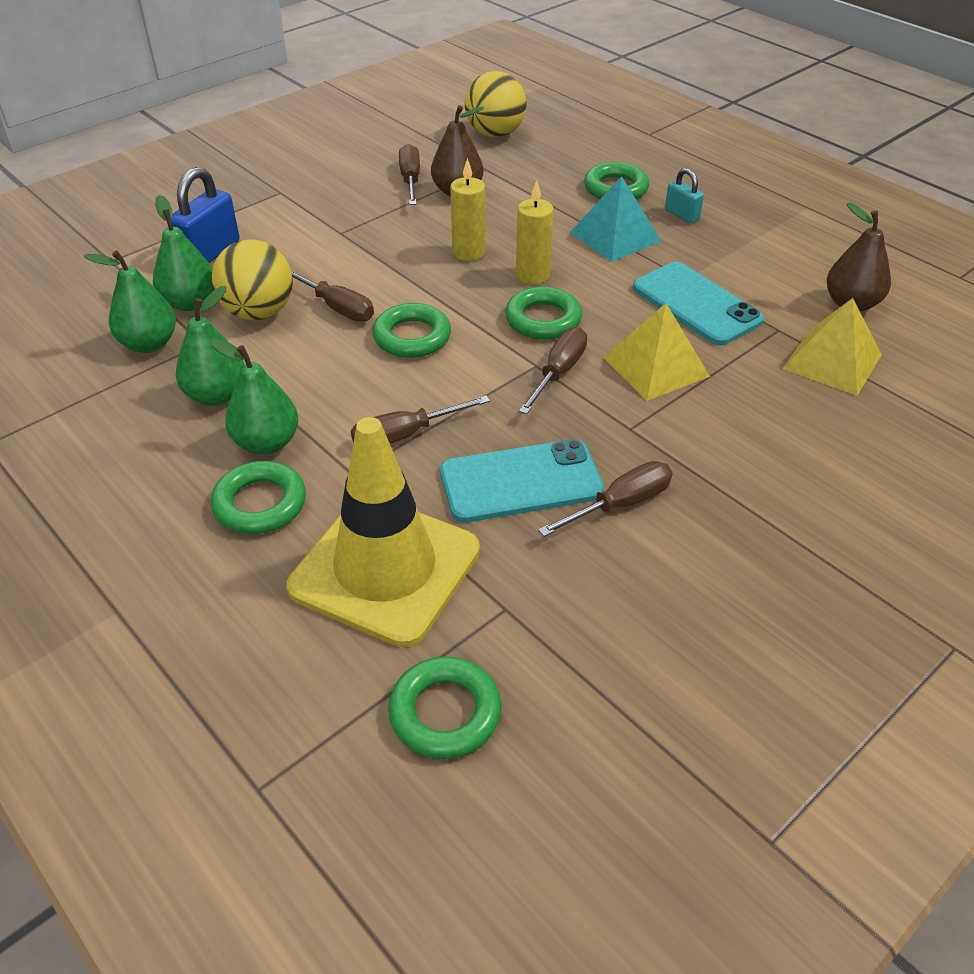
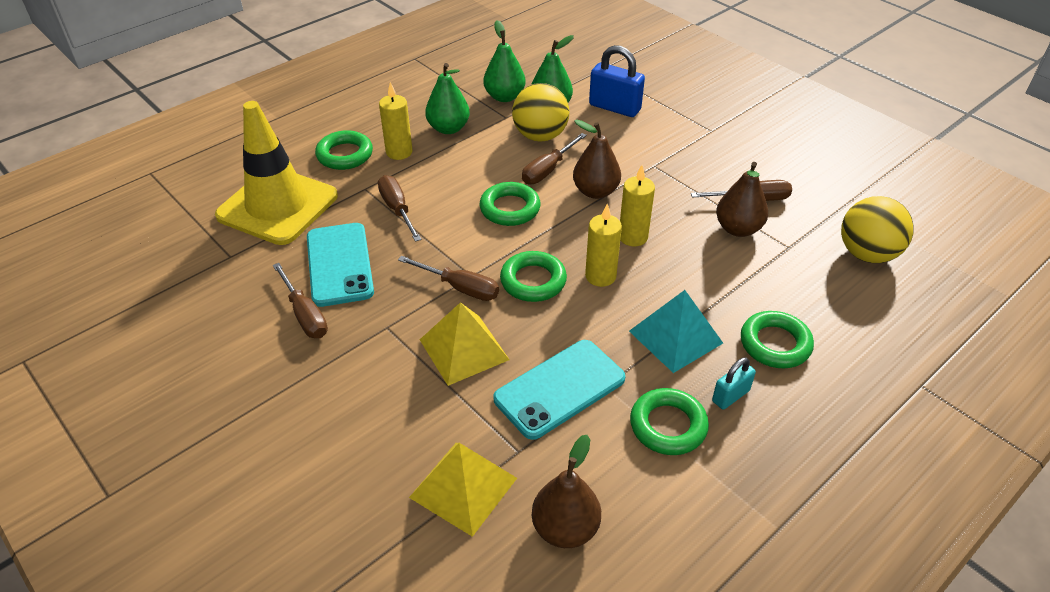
camera: 90 degrees right, 0 degrees up
green pear [210,338,299,455] -> yellow candle [379,82,412,160]
green ring [388,656,501,759] -> green ring moved to [630,388,709,455]
none -> brown pear [573,120,621,199]

